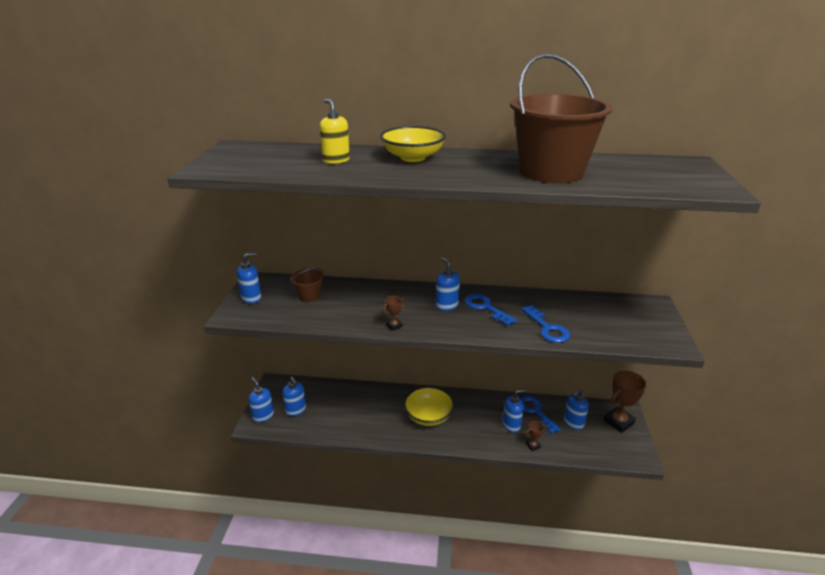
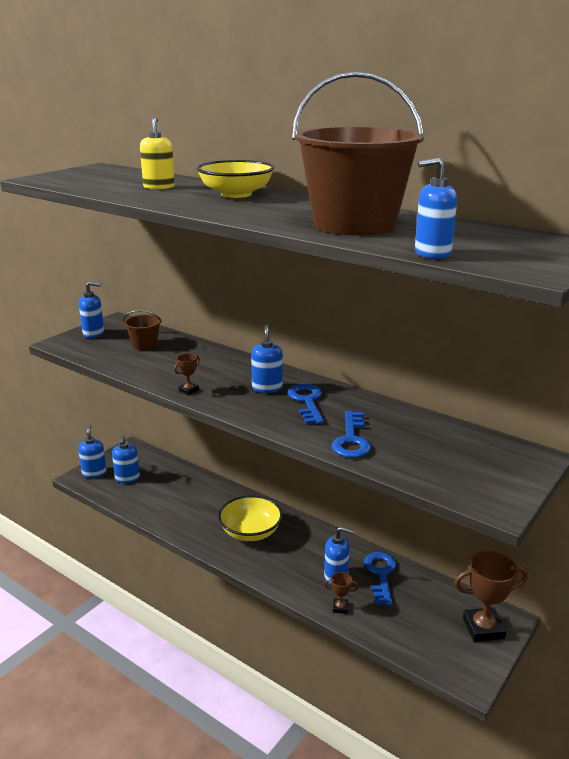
camera: 30 degrees right, 5 degrees down
brown trophy [382,296,406,331] -> brown trophy turned 45 degrees counterclockwise [174,353,200,395]
blue soap dispenser [564,389,589,430] -> blue soap dispenser moved to [415,157,457,259]

